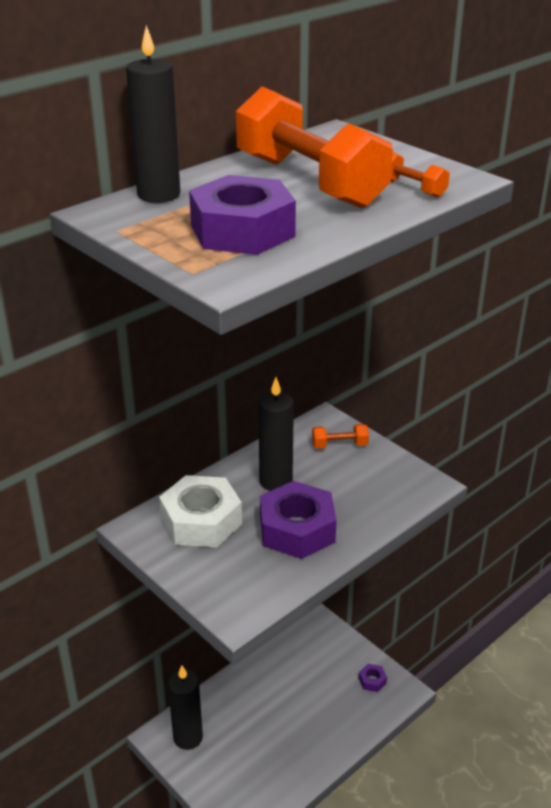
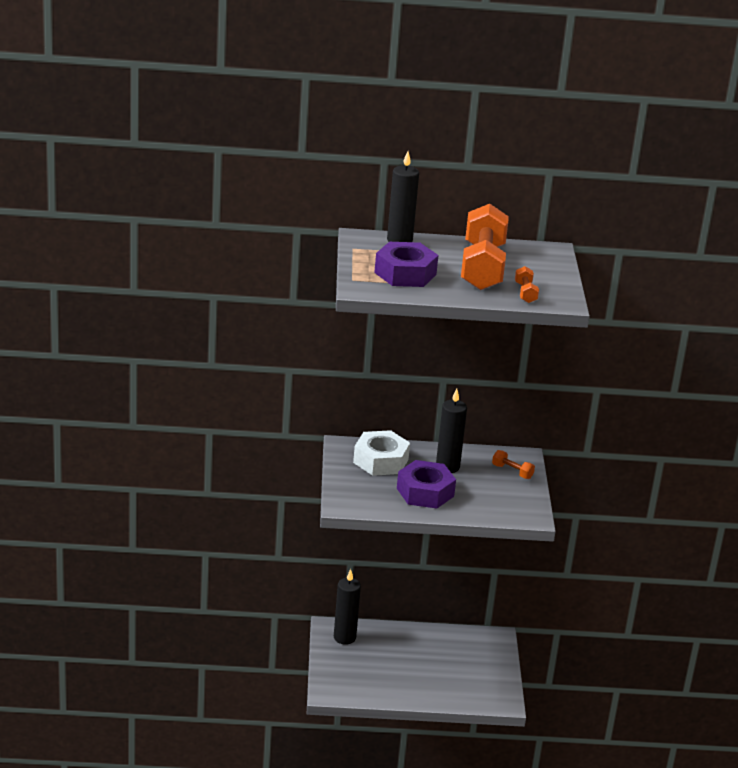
camera: 40 degrees right, 5 degrees down
purple nut [359,664,387,692] -> none

